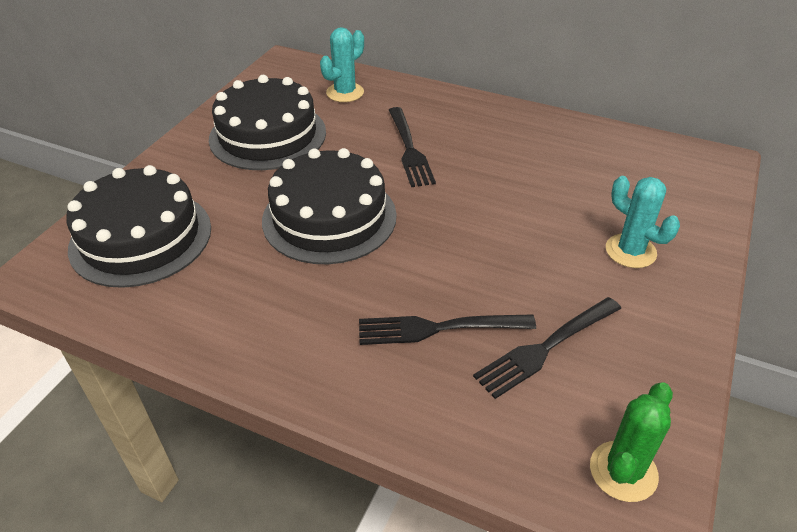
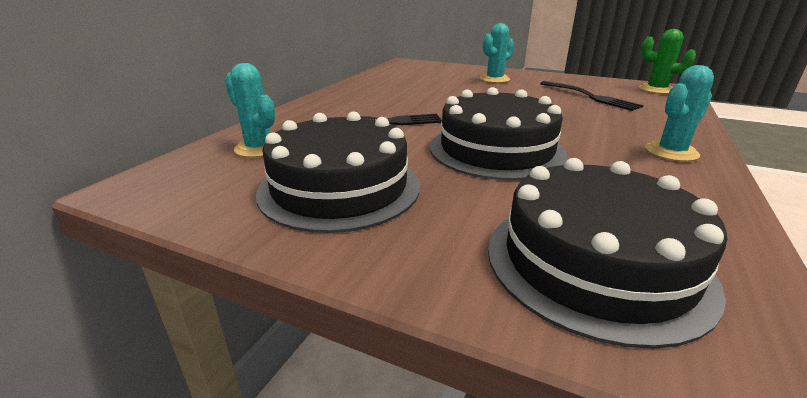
camera: 90 degrees left, 15 degrees down
black fork [359,314,536,345] -> none
none -> turquoise cactus [645,65,714,161]

